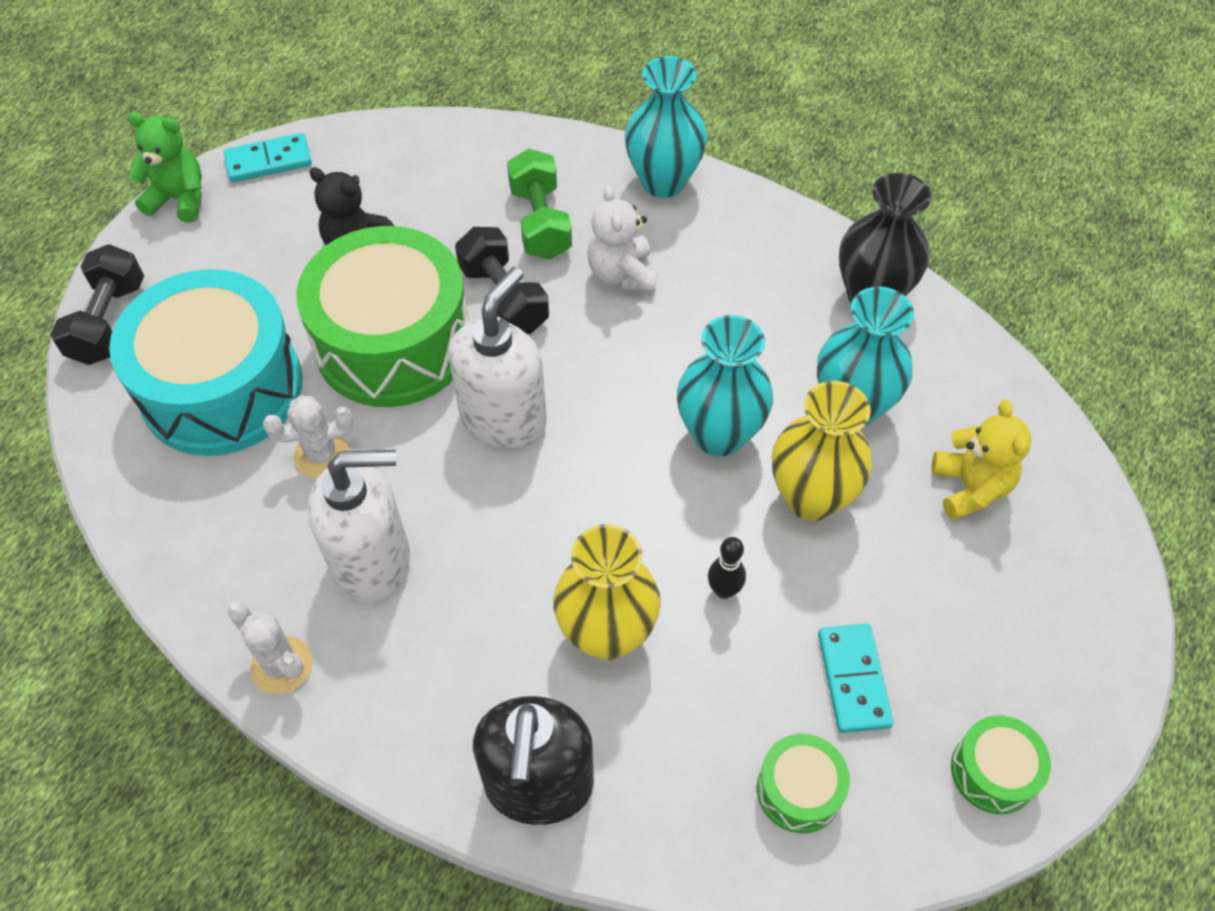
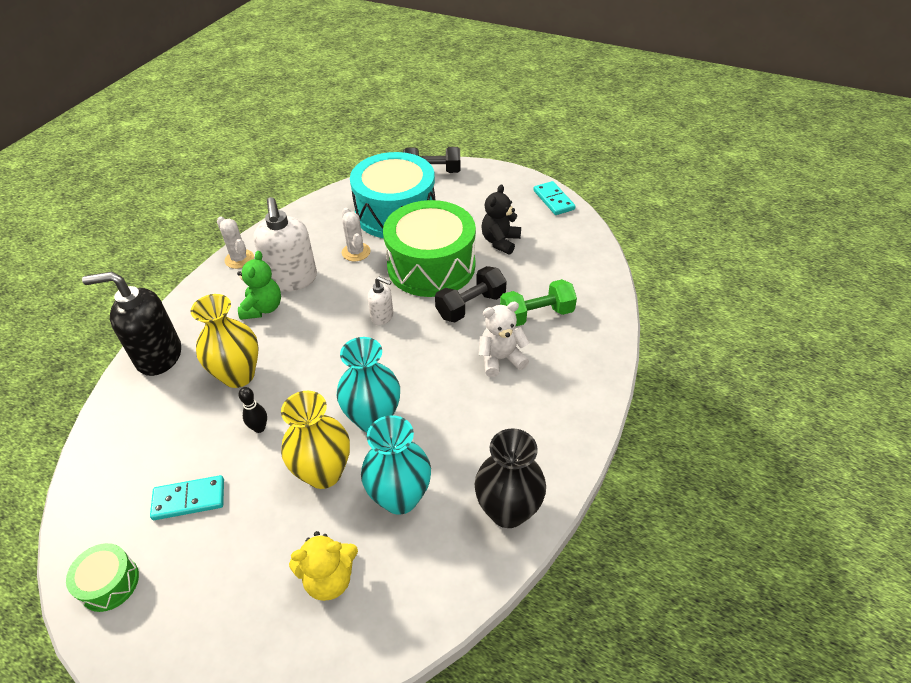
camera: 85 degrees right, 10 degrees down
green teddy bear [128,112,202,223] -> green teddy bear moved to [237,251,281,320]
white cactus [227,601,313,694] -> white cactus turned 75 degrees counterclockwise [217,216,254,269]
white soap dispenser [448,267,547,448] -> white soap dispenser [368,277,393,325], size x0.51
turquoise vase [625,56,707,198] -> none
green drum [757,734,850,833] -> none

